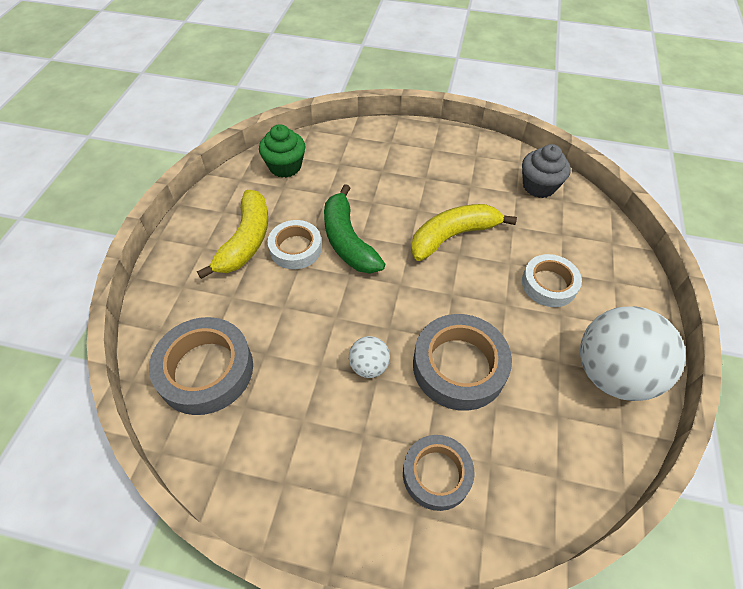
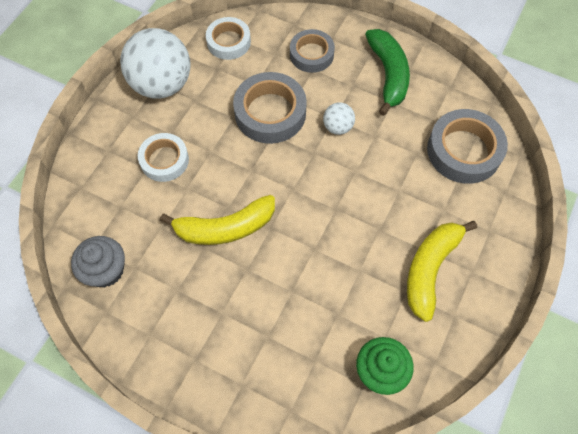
camera: 165 degrees left, 10 degrees up
white tape [268,220,322,269] -> white tape moved to [206,17,251,60]
green banana [324,184,386,274] -> green banana moved to [365,29,410,116]

